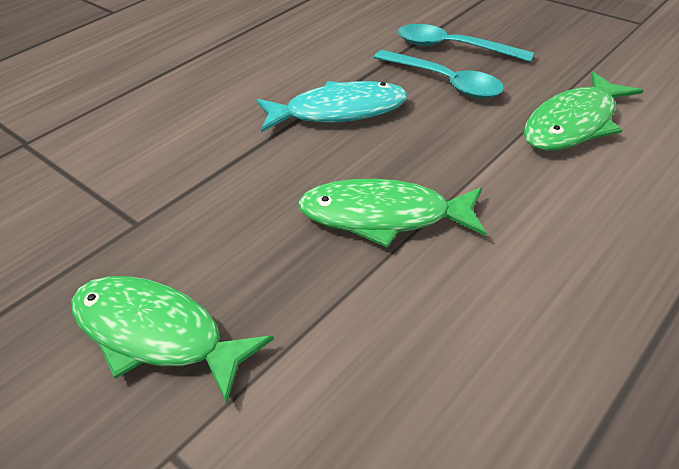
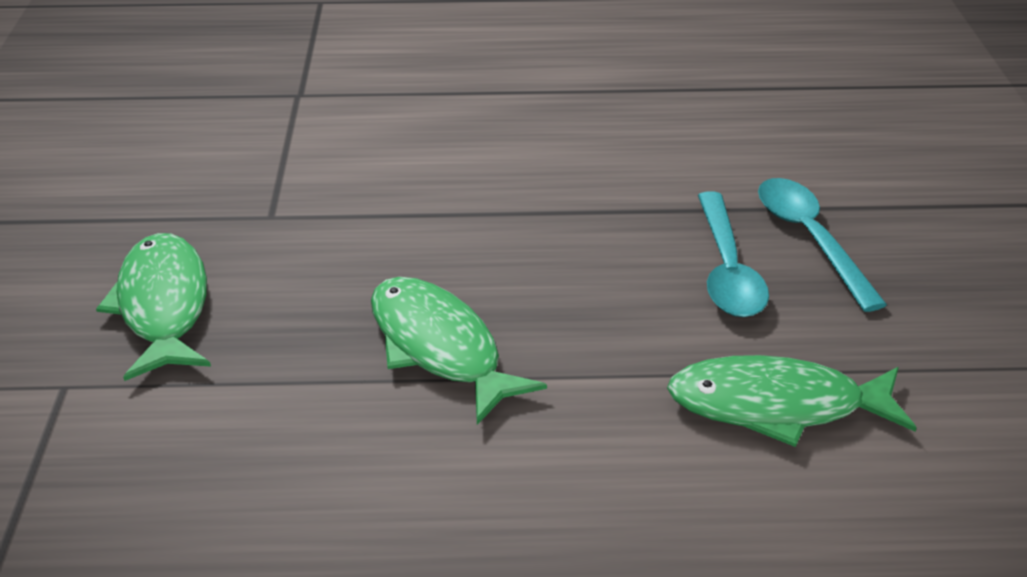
camera: 45 degrees right, 5 degrees down
turquoise fish [257,81,408,133] -> none

